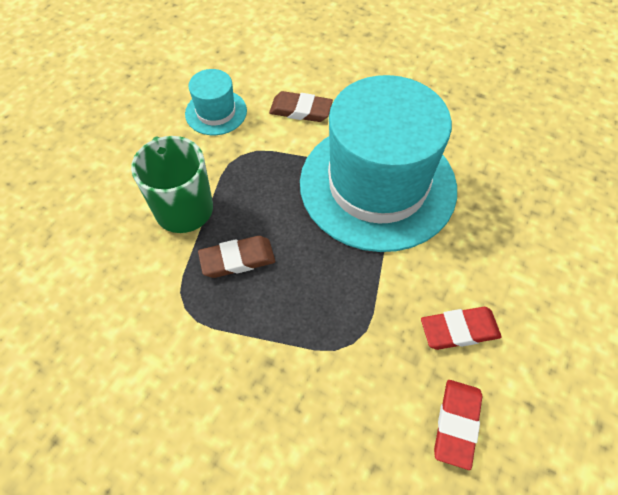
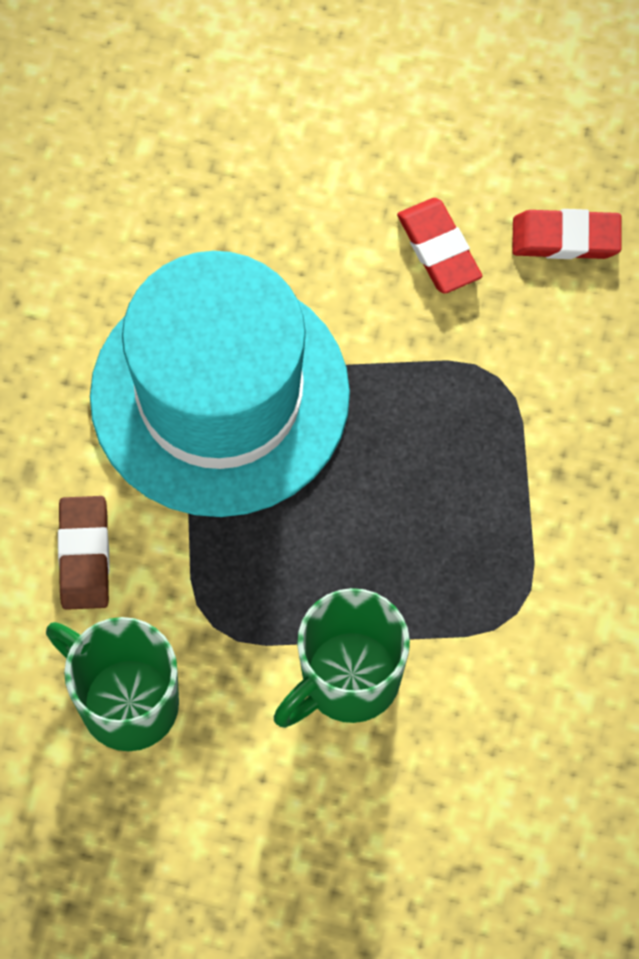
camera: 105 degrees left, 10 degrees up
turquoise hat [185,69,247,135] -> green mug [46,617,179,751]
brown eraser [198,236,275,278] -> none

